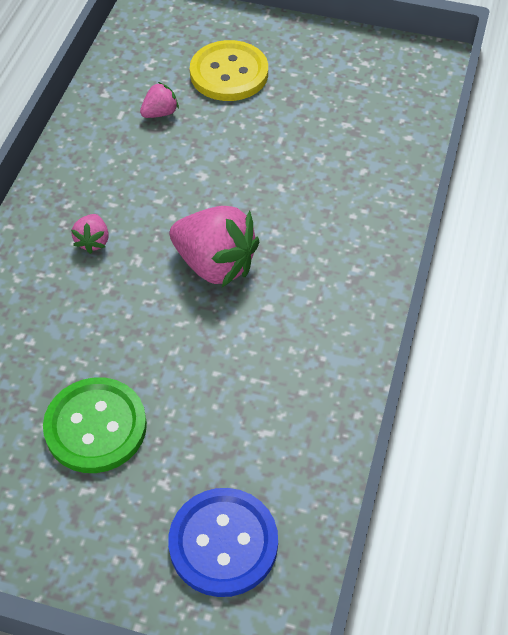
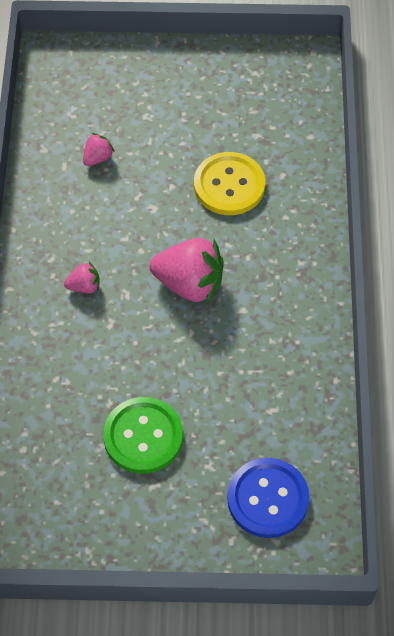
camera: 15 degrees left, 5 degrees up
pink strawberry [71,214,109,254] -> pink strawberry turned 90 degrees counterclockwise [64,262,100,293]
yellow button [190,40,268,101] -> yellow button moved to [194,152,265,215]

